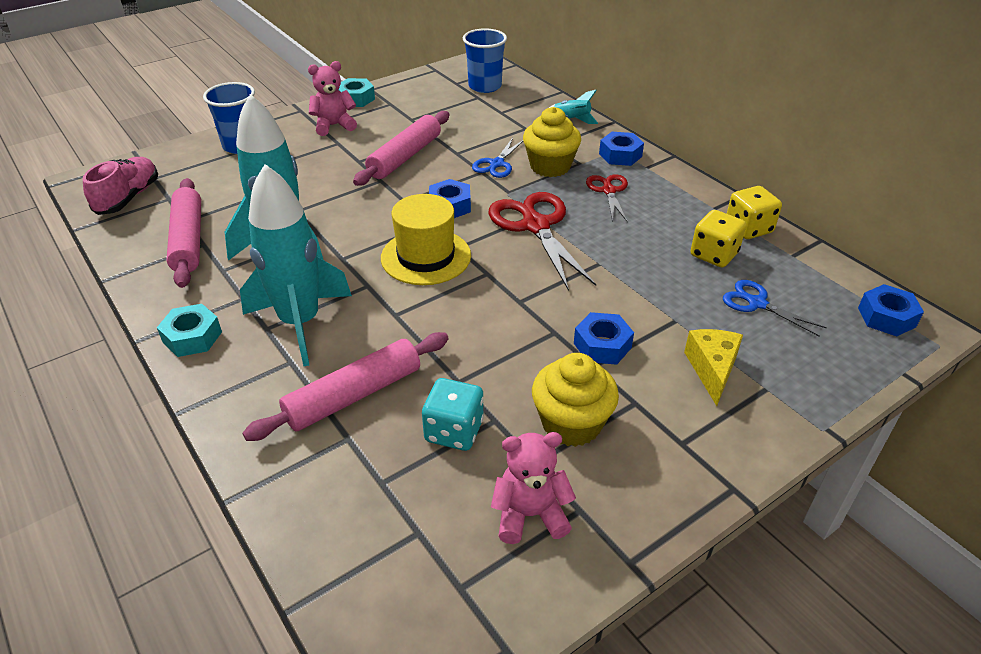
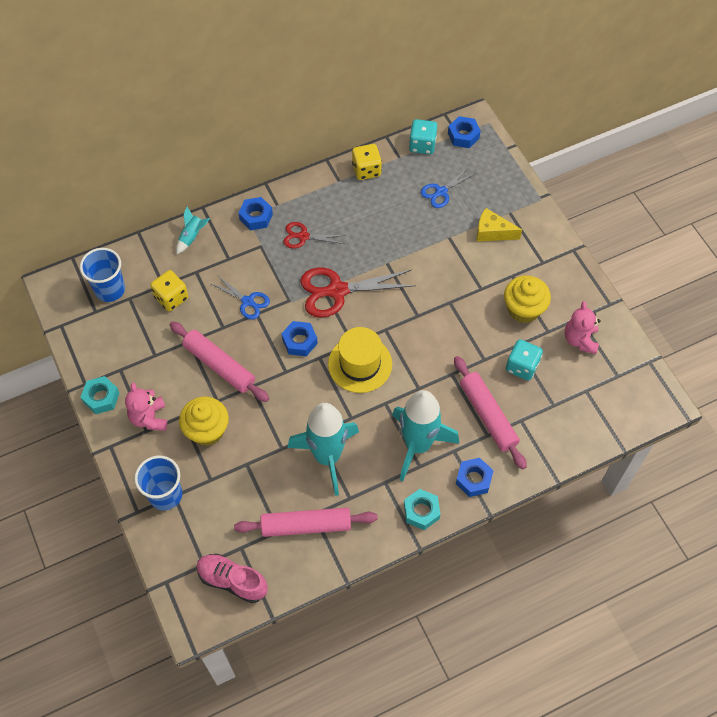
camera: 80 degrees left, 20 degrees up
yellow cupcake [523,107,581,177] -> yellow cupcake moved to [179,397,229,446]
blue nut [574,312,634,365] -> blue nut moved to [456,458,494,497]
yellow dice [690,210,746,268] -> yellow dice moved to [150,270,188,311]
none -> turquoise dice [409,119,437,154]

